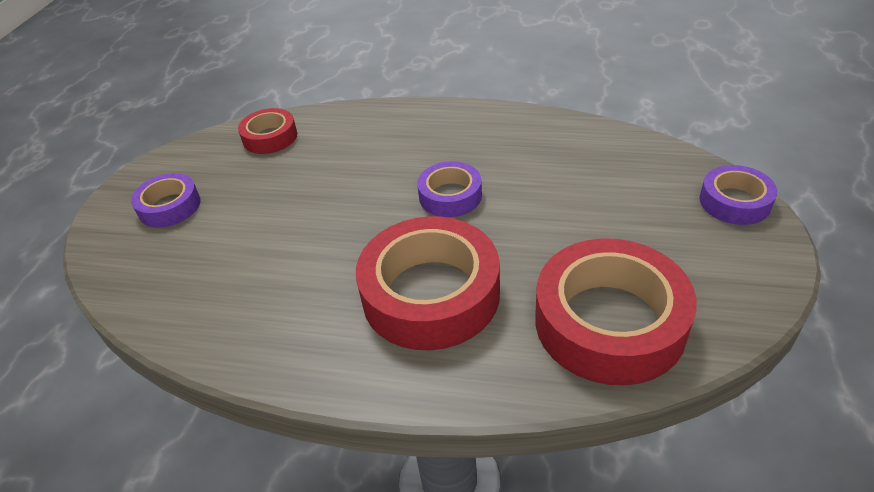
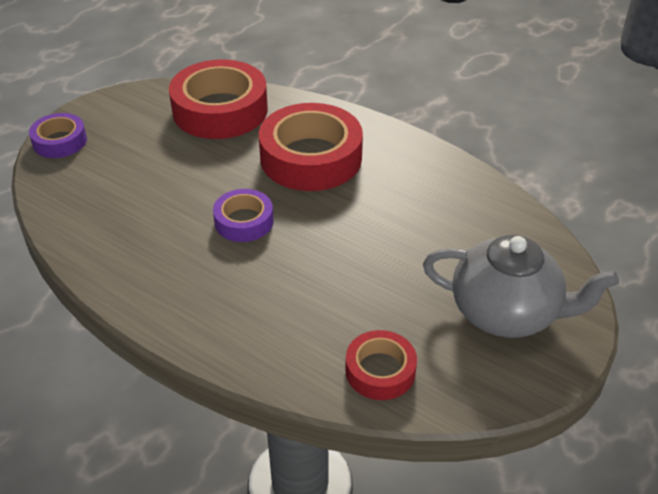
camera: 160 degrees left, 0 degrees up
purple tape [131,173,201,228] -> grey teapot [423,235,619,338]

